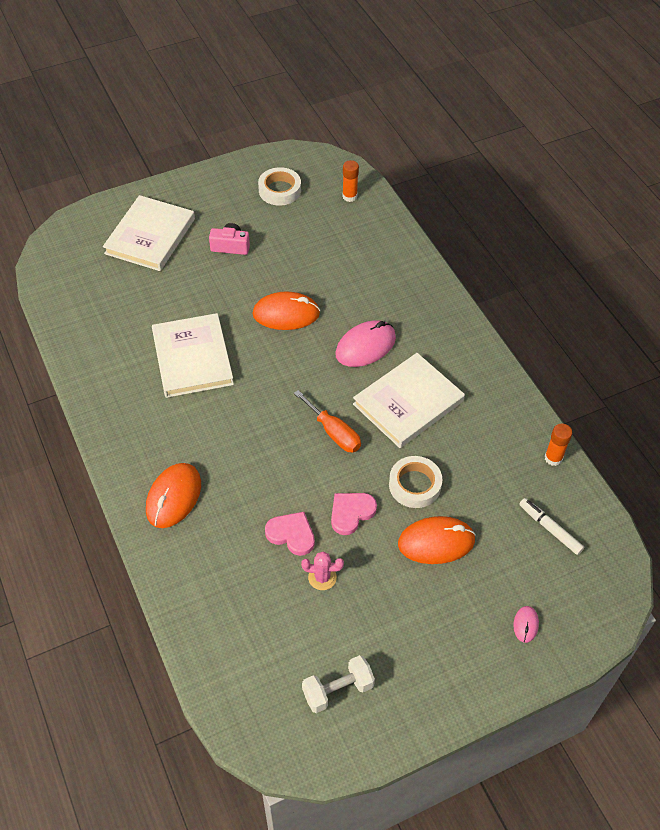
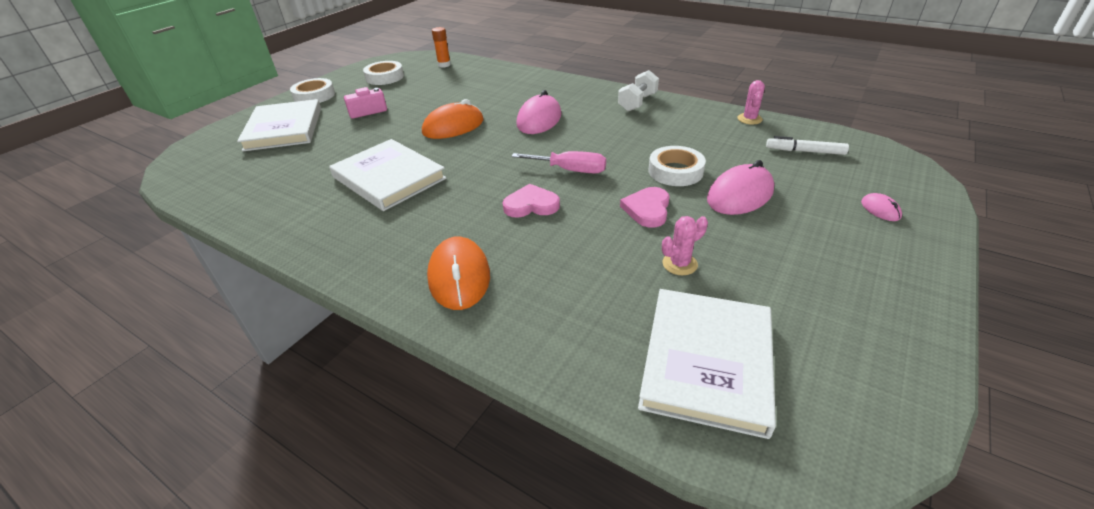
camera: 30 degrees left, 15 degrees down
pink heart [265,512,315,556] -> pink heart moved to [503,184,560,218]
orange screwdriver [294,390,361,452] -> pink screwdriver [511,151,606,174]
white dumbbell [302,655,375,713] -> white dumbbell moved to [618,70,659,111]
white book [353,353,465,448] -> white book moved to [638,289,776,439]
orange mouse [398,516,476,564] -> pink mouse [707,160,774,215]
orange glue stick [545,424,572,466] -> pink cactus [737,80,765,124]
none -> white tape [290,78,335,103]

